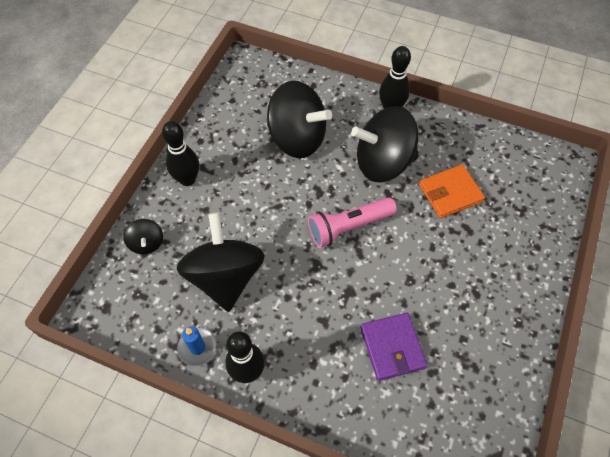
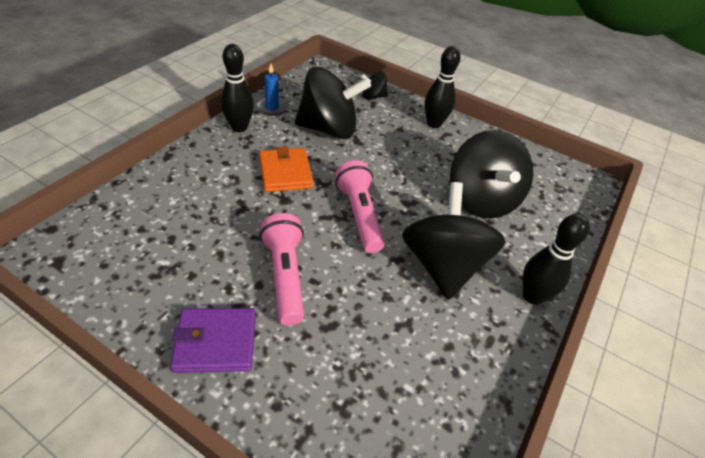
camera: 95 degrees right, 15 degrees down
black spinning top [267,81,332,158] -> black spinning top turned 45 degrees counterclockwise [450,130,533,219]
purple wallet [361,313,427,381] -> purple wallet moved to [170,308,256,373]
orange wallet [419,164,485,218] -> orange wallet moved to [259,146,314,192]
none -> pink flashlight [260,213,304,326]

